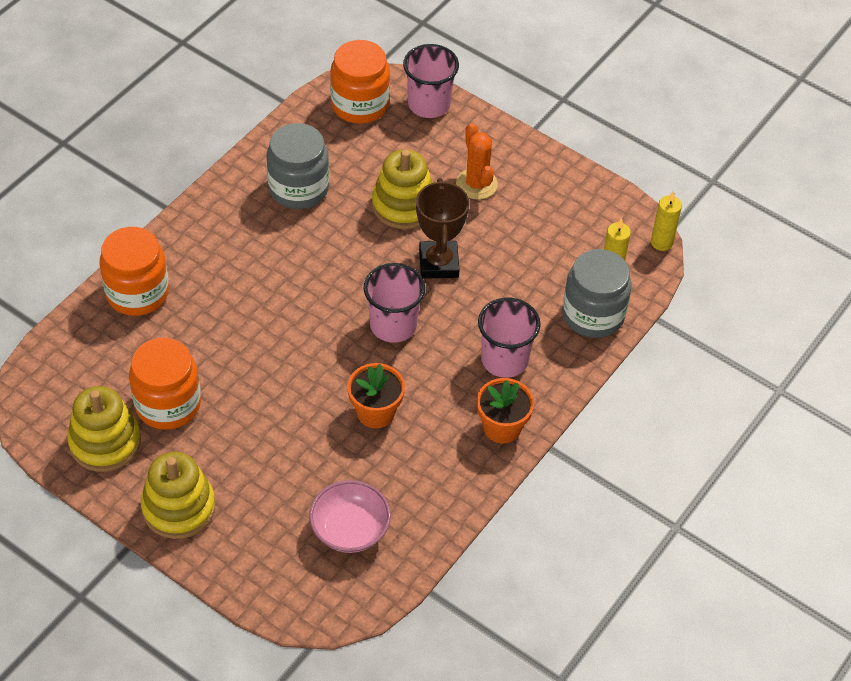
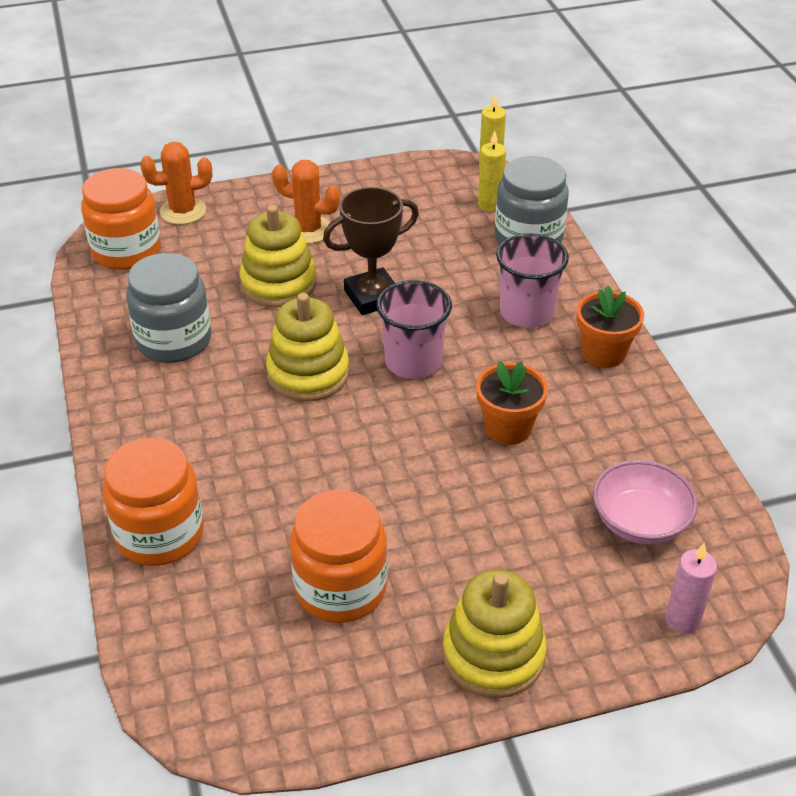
camera: 50 degrees left, 10 degrees down
yellow stacking toy [67,386,141,472] -> yellow stacking toy moved to [266,293,350,402]
pink cup [403,44,459,118] -> orange cactus [140,142,212,225]
brown trophy [416,178,469,279] -> brown trophy turned 60 degrees counterclockwise [323,187,419,315]
none -> pink candle [666,543,717,634]

